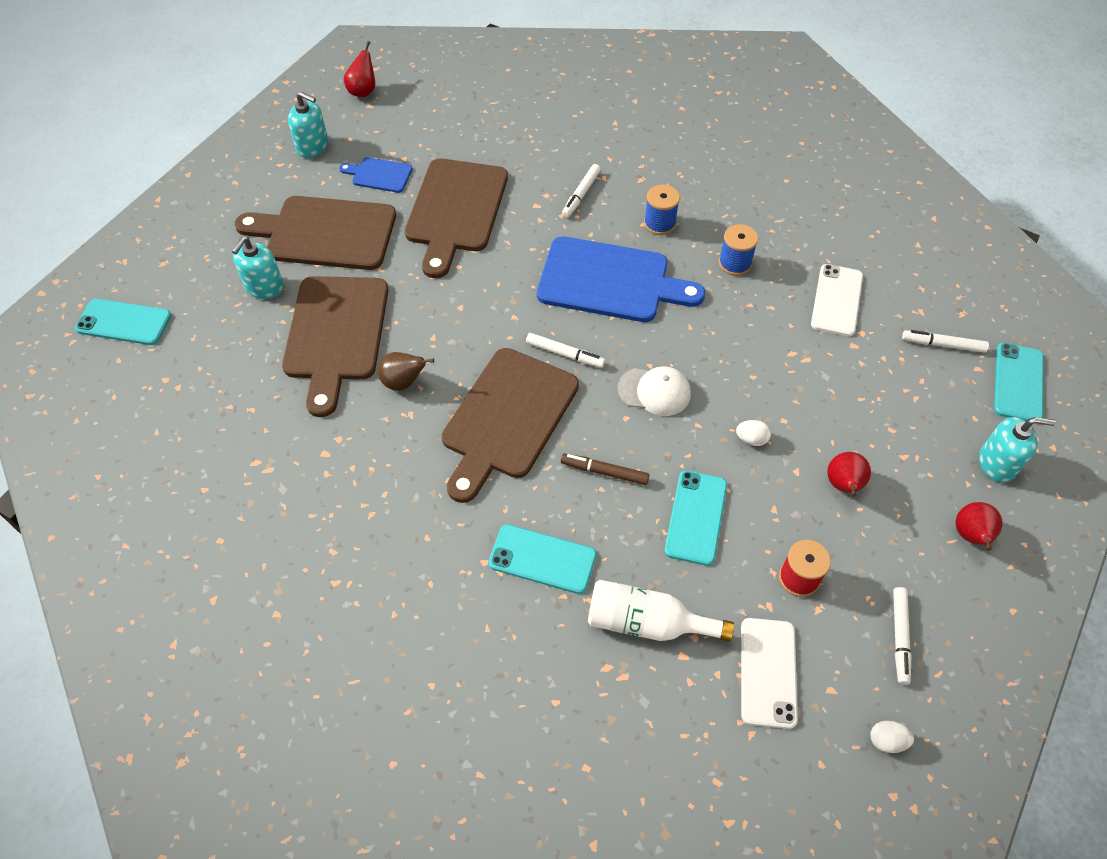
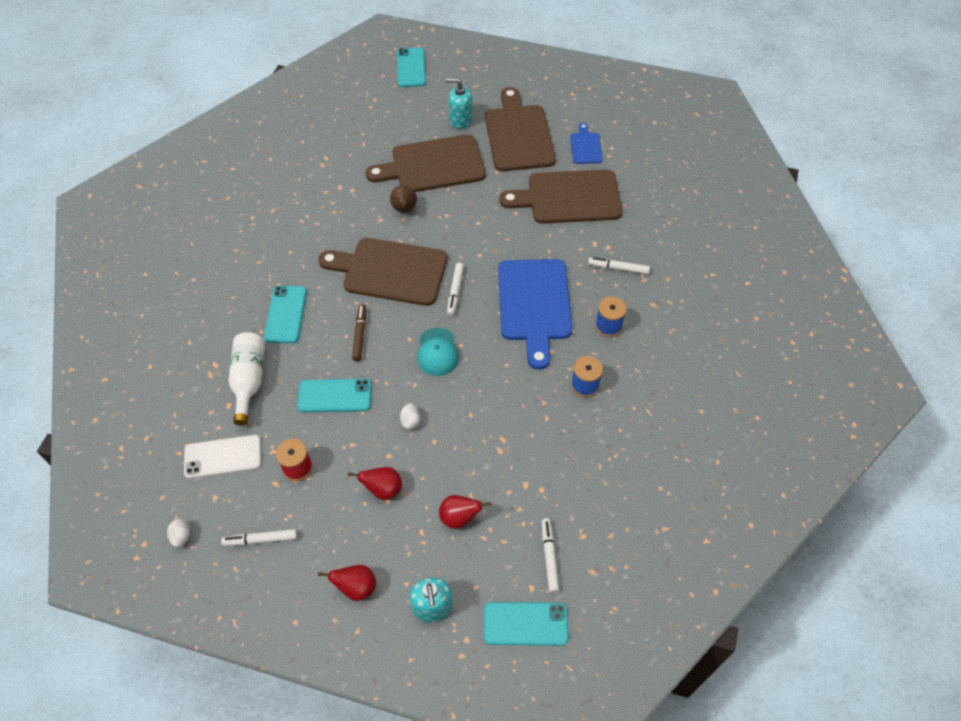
camera: 75 degrees right, 0 degrees up
turquoise soap dispenser [288,92,328,158] -> none
red pear [344,41,375,97] -> red pear moved to [439,495,491,529]
white cap [618,366,691,416] -> turquoise cap [417,327,459,376]
white phone [811,264,863,336] -> none

